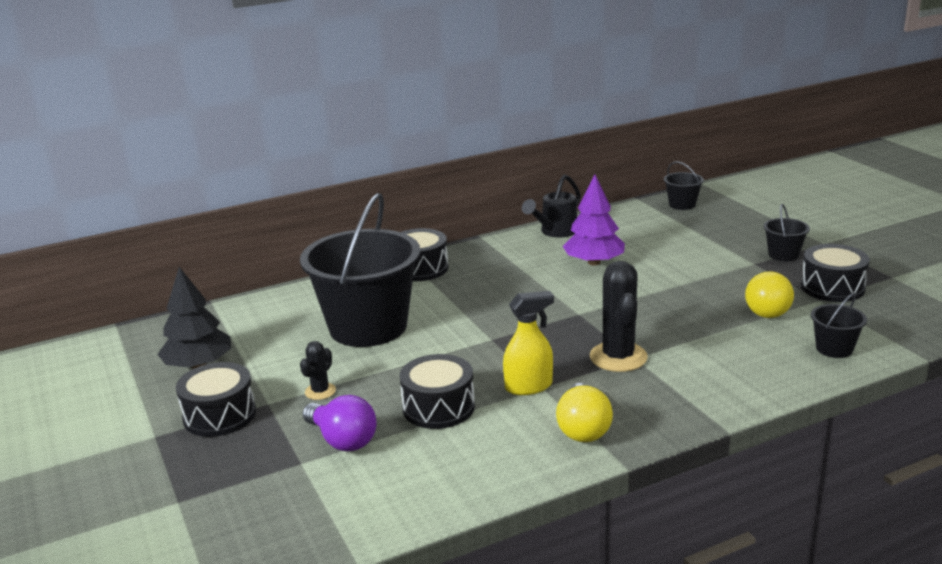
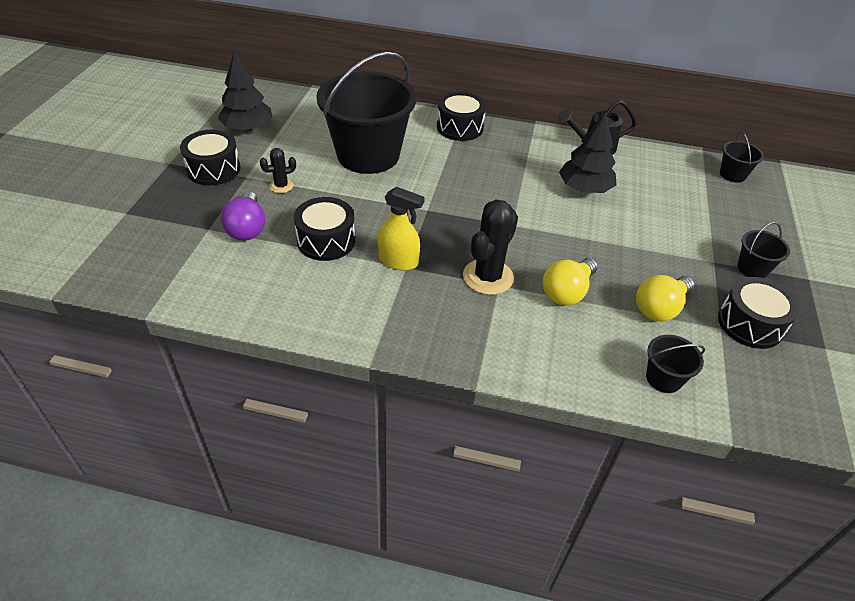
camera: 35 degrees right, 20 degrees up
yellow light bulb [556,383,613,442] -> yellow light bulb moved to [542,258,598,305]
purple tree [563,174,625,266] -> black tree [559,112,616,193]

